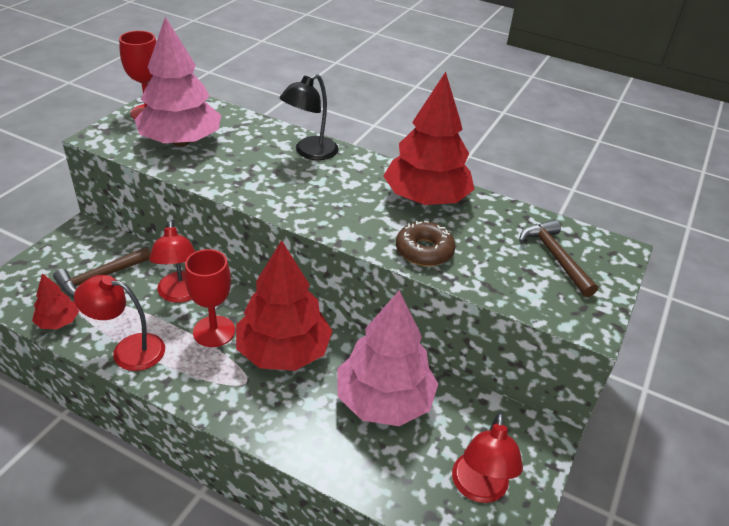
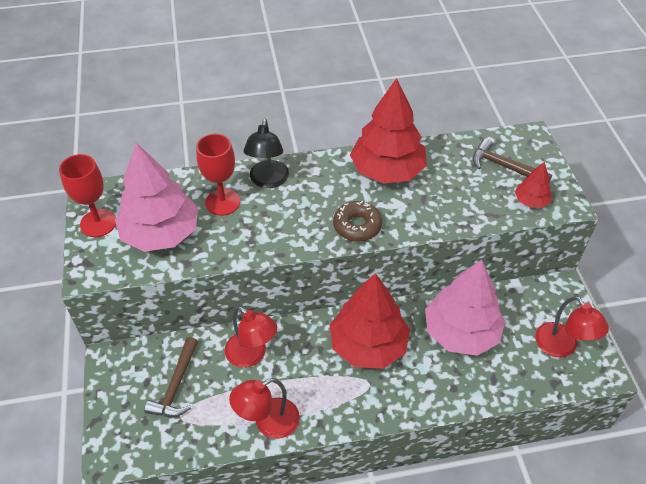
camera: 35 degrees left, 10 degrees up
red tree [32,273,79,329] -> red tree moved to [515,162,551,208]
red goblet [185,249,235,347] -> red goblet moved to [196,134,240,216]
brown donut [396,221,455,266] -> brown donut moved to [333,201,382,242]

